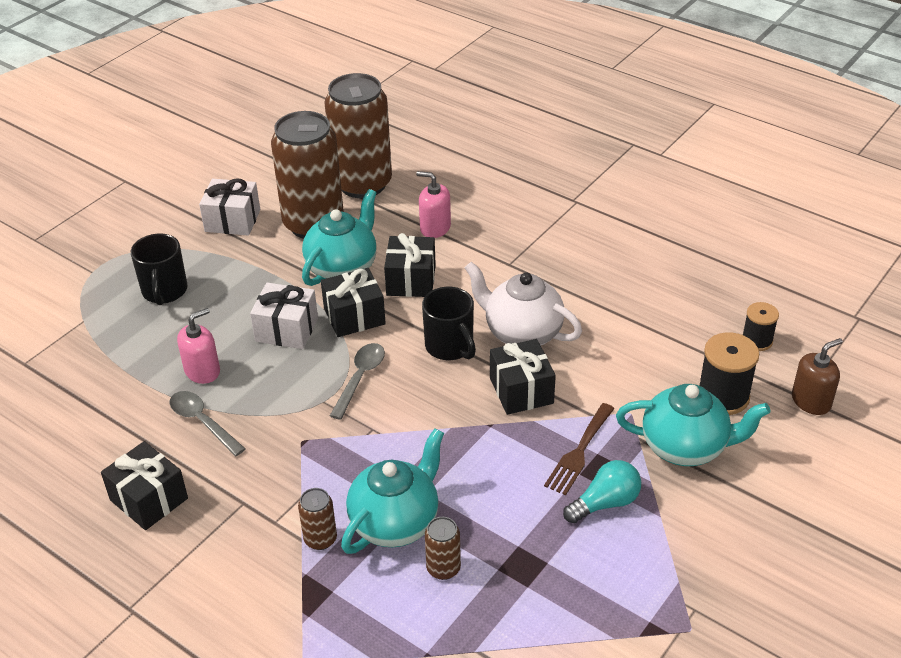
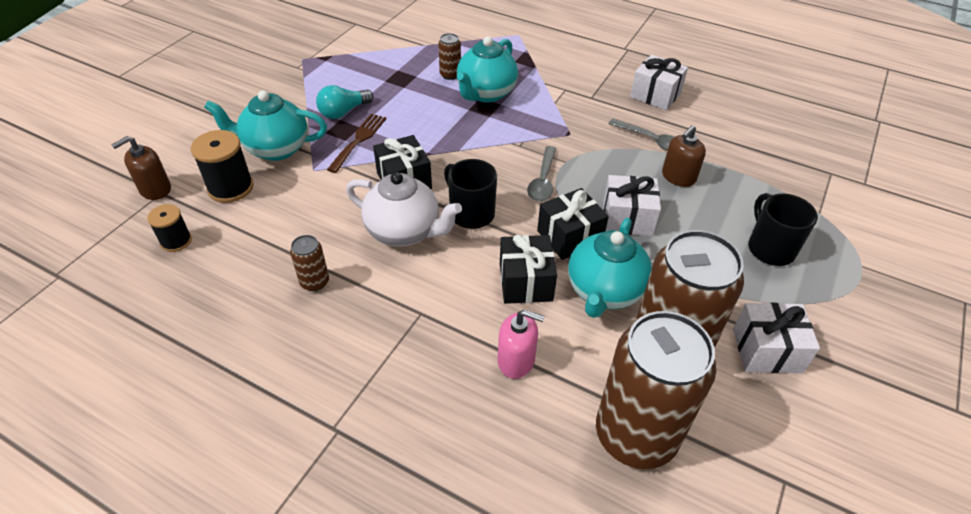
camera: 170 degrees right, 5 degrees up
black gift [101,441,188,530] -> white gift [630,55,688,110]
pink soap dispenser [177,308,220,384] -> brown soap dispenser [662,125,706,187]
brown can [298,488,337,550] -> brown can moved to [290,235,329,291]

